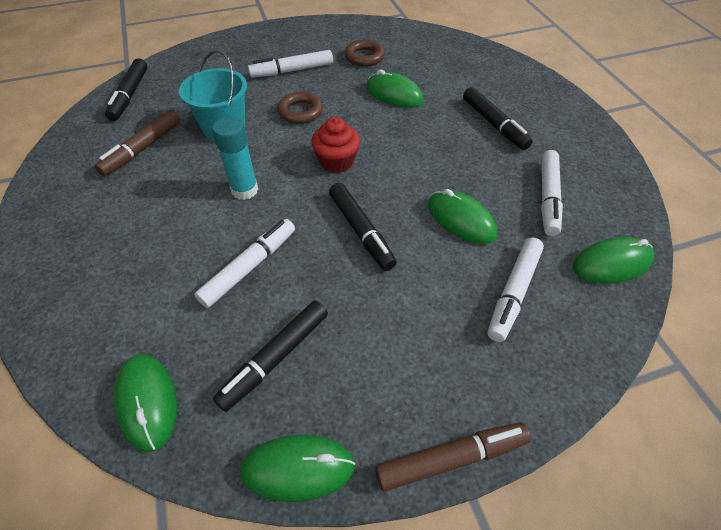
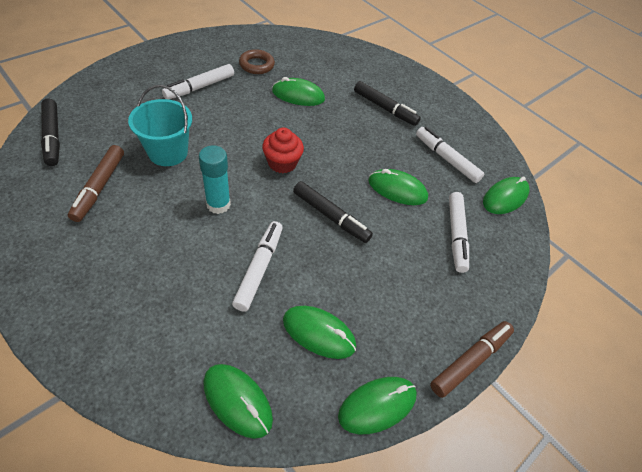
camera: 30 degrees left, 0 degrees up
black marker [213,301,328,412] -> green mouse [283,306,356,359]
brown ring [277,92,323,124] -> none
white marker [541,150,563,236] -> white marker turned 150 degrees clockwise [416,127,484,183]

